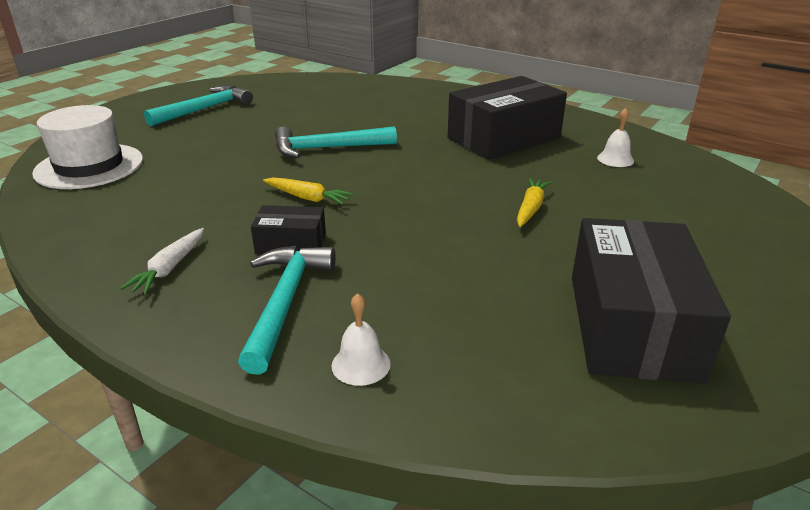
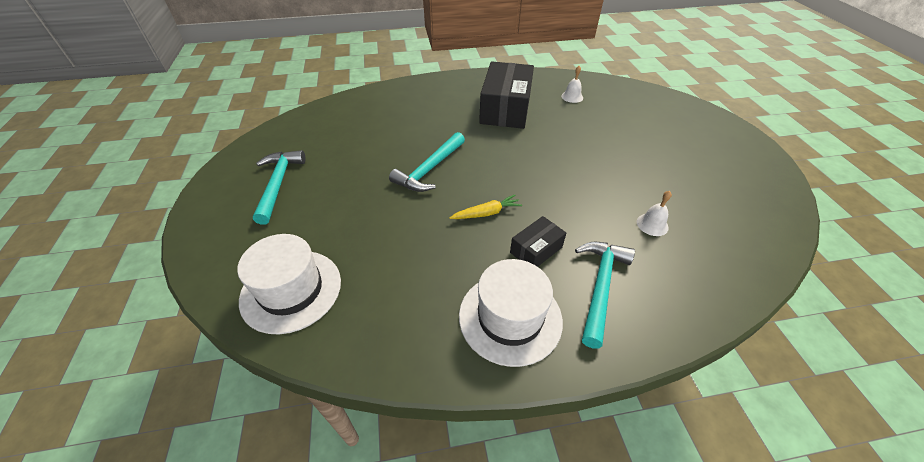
camera: 45 degrees left, 15 degrees up
white carrot [120,228,204,295] -> white hat [459,259,563,367]
turquoise hammer [238,246,336,375] -> turquoise hammer turned 60 degrees clockwise [575,242,635,348]
white bell [331,293,391,386] -> white bell moved to [637,191,672,236]
yellow carrot [517,178,552,227] -> none
black box [572,218,731,384] -> none

